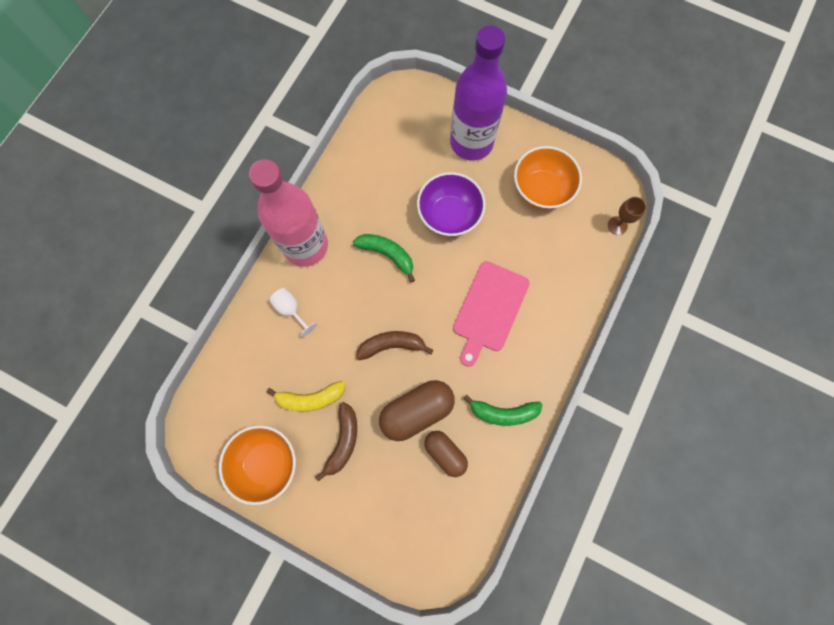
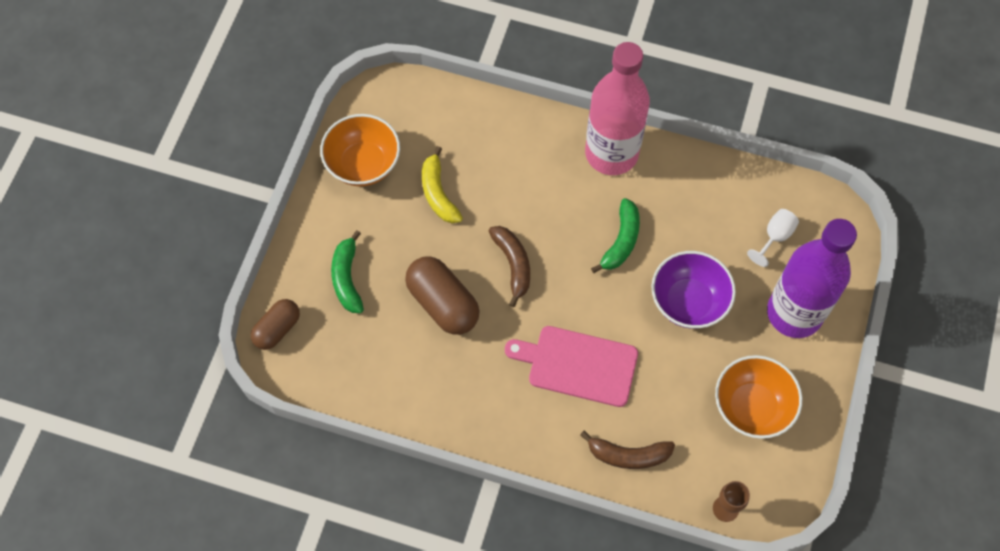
camera: 80 degrees right, 10 degrees down
white goblet [269,288,317,338] -> white goblet moved to [747,209,799,267]
brown banana [315,402,357,481] -> brown banana moved to [580,431,675,469]
brown capsule [424,431,468,477] -> brown capsule moved to [251,299,300,350]
green banana [463,395,542,426] -> green banana moved to [331,230,364,313]

